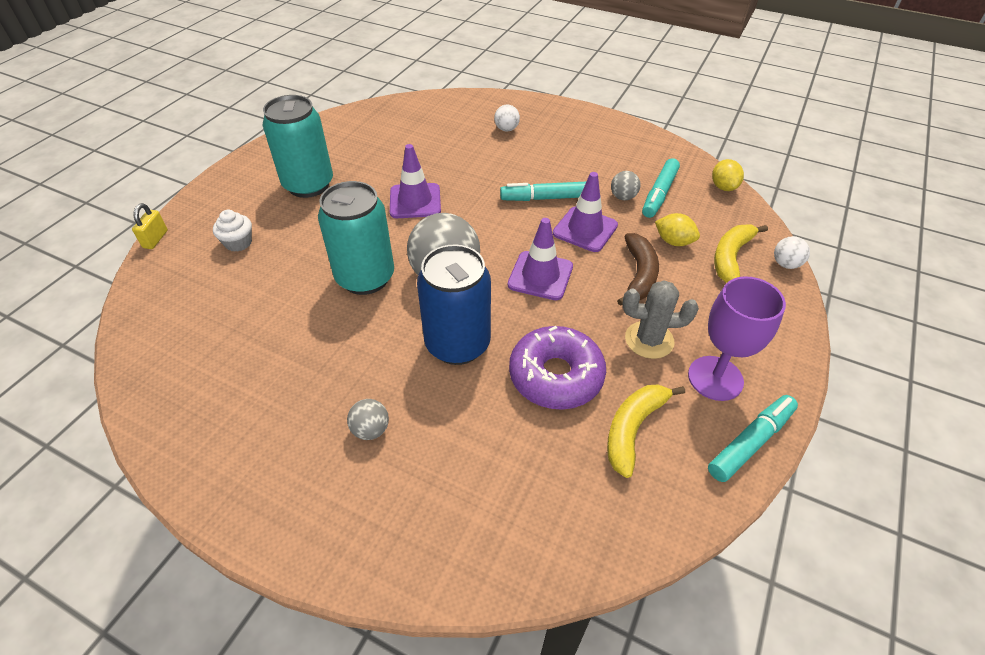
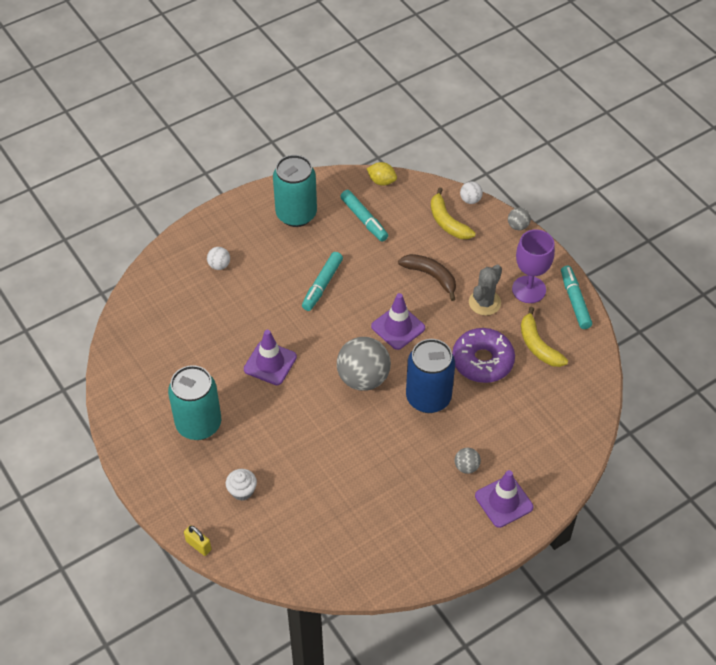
camera: 60 degrees left, 5 degrees up
turquoise can [318,181,394,295] -> turquoise can moved to [273,155,317,227]
purple traffic cone [553,172,618,252] -> purple traffic cone moved to [475,470,533,528]
grey ball [611,171,641,200] -> grey ball moved to [508,208,531,230]
yellow lemon [655,213,700,246] -> none

